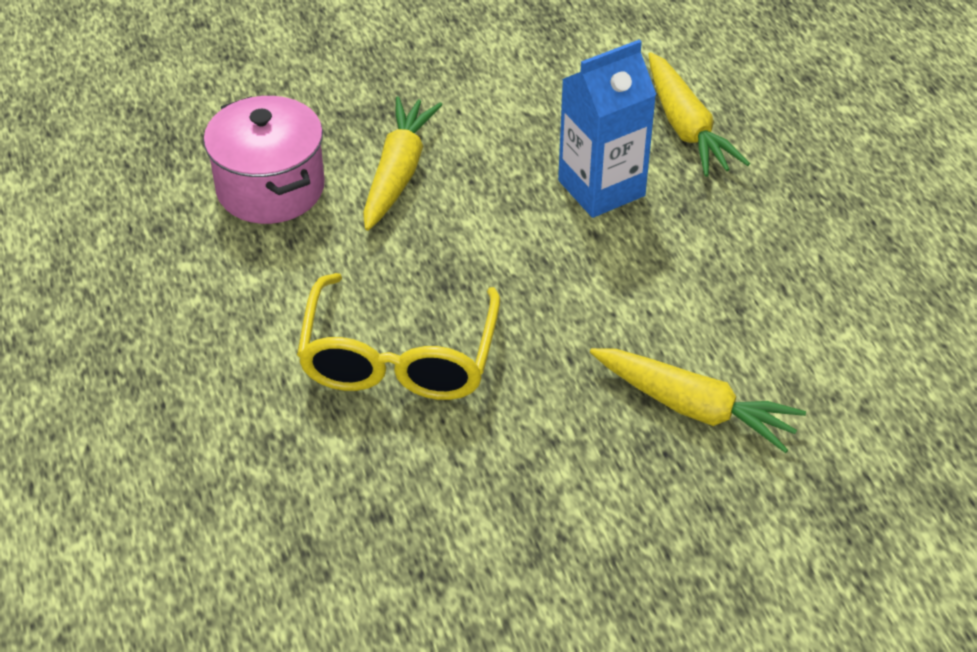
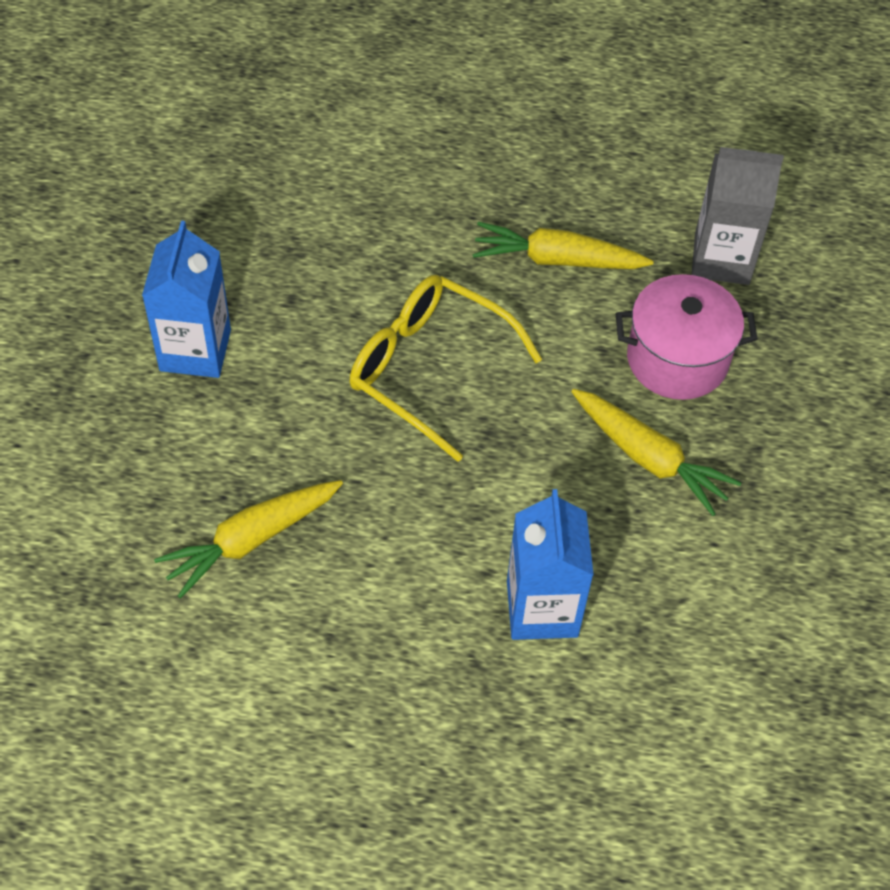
camera: 115 degrees right, 10 degrees up
yellow carrot [648,52,750,177] -> yellow carrot moved to [473,222,654,269]
none -> blue carton [142,221,231,378]
none -> grey carton [692,147,784,285]

